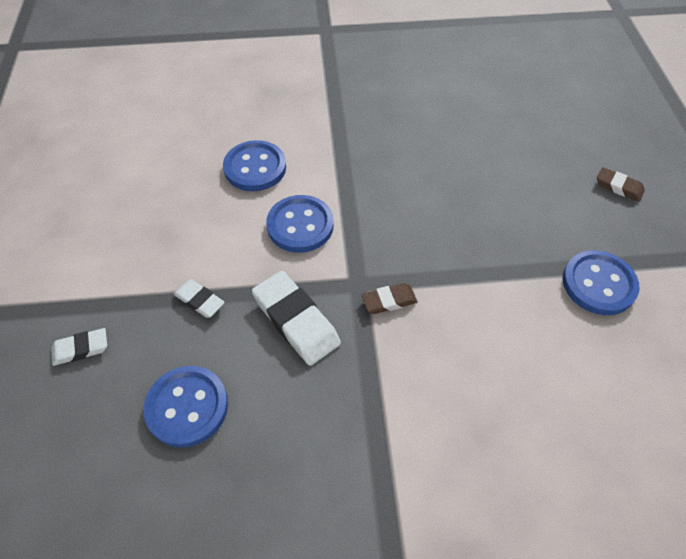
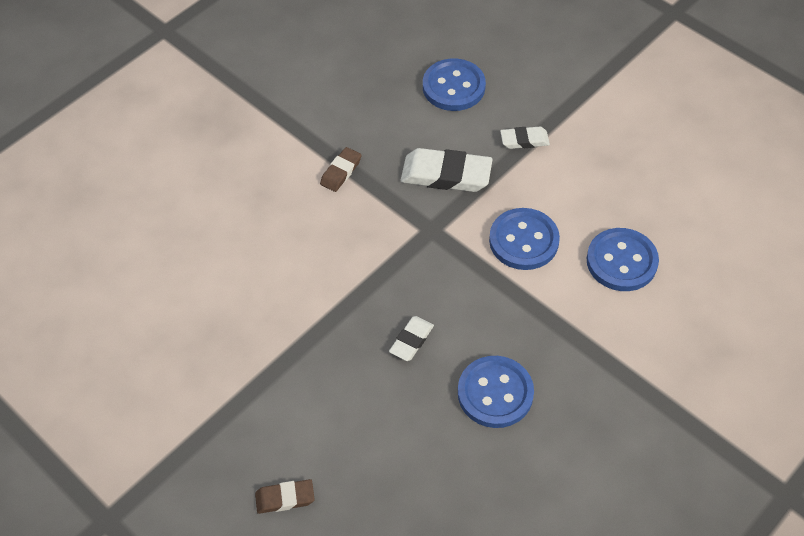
camera: 140 degrees right, 0 degrees up
white eraser [51,328,107,366] -> white eraser moved to [389,316,434,361]
brown eraser [362,283,417,314] -> brown eraser moved to [320,147,362,192]
blue button [562,250,639,315] -> blue button moved to [458,356,534,428]

